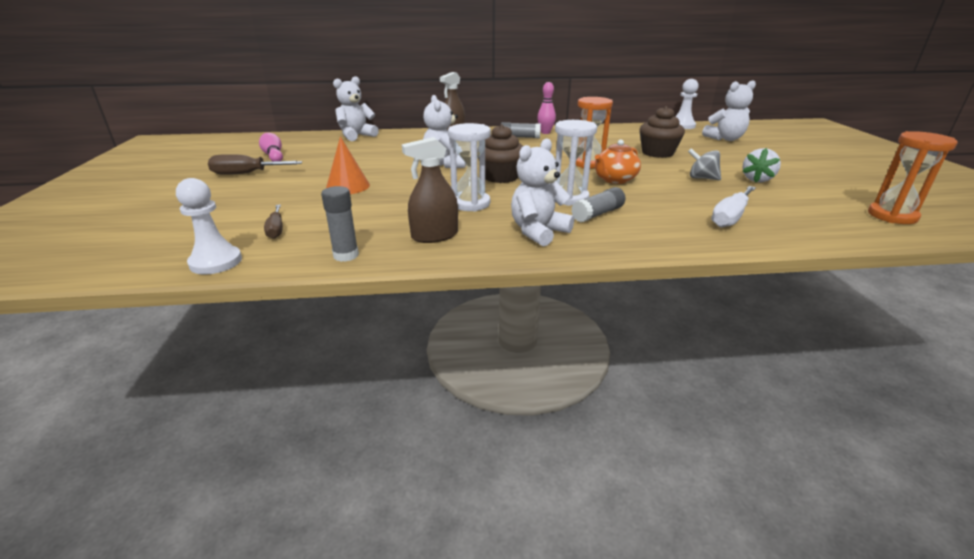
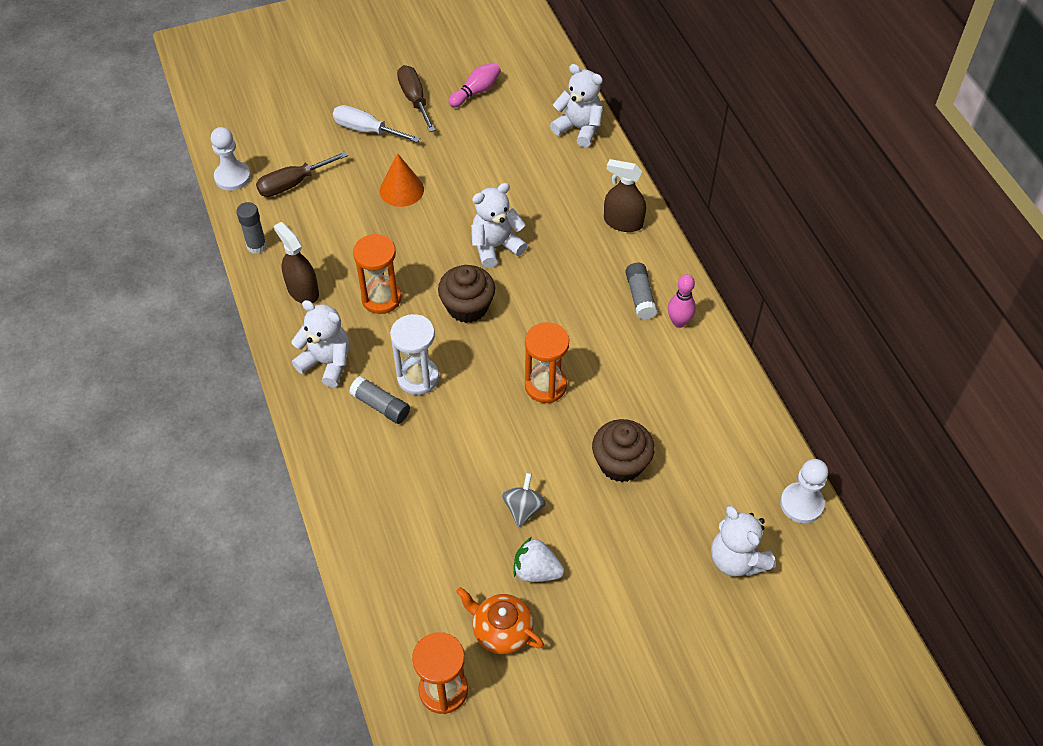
camera: 75 degrees right, 25 degrees up
brown screwdriver [264,204,283,239] -> brown screwdriver [256,151,348,197], size x1.57
white hourglass [448,123,491,212] -> orange hourglass [353,234,402,314]
orange teapot [595,139,641,184] -> orange teapot moved to [456,587,544,654]
white screwdriver [711,186,756,228] -> white screwdriver moved to [333,105,420,143]

